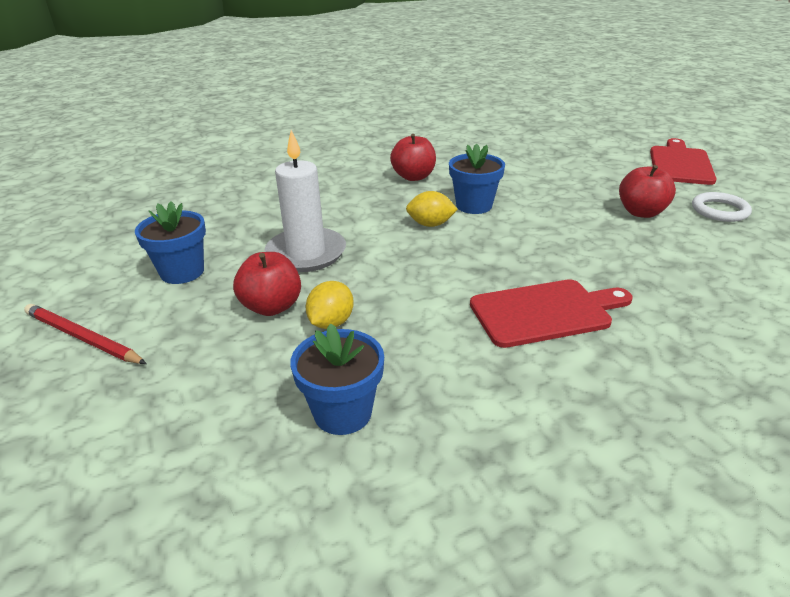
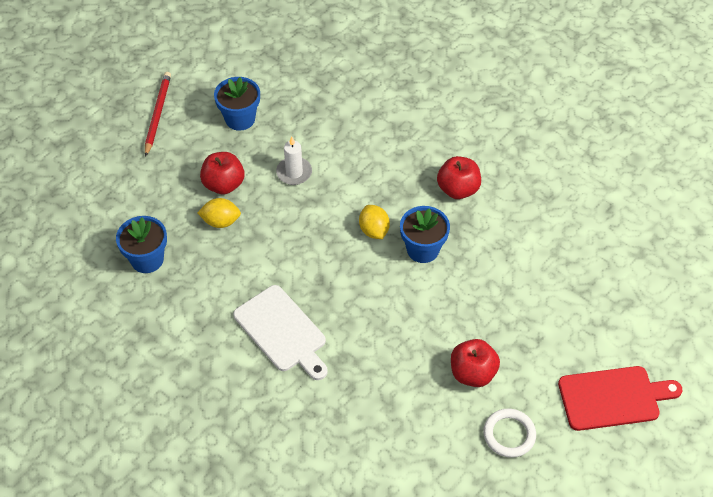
camera: 65 degrees right, 20 degrees up
white candle [265,130,346,272] -> white candle [276,137,312,185], size x0.58
red cutting board [470,279,632,348] -> white cutting board [233,285,328,380]

